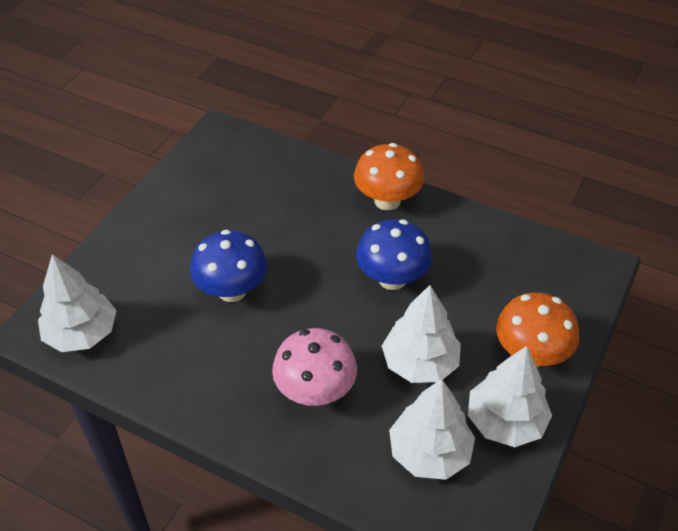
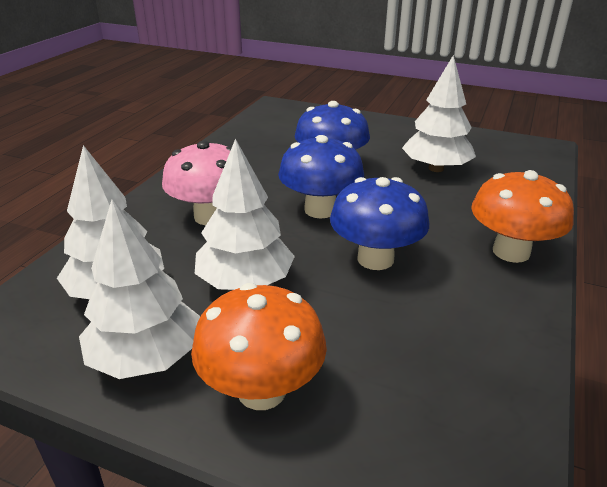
camera: 85 degrees right, 15 degrees down
white tree [38,254,117,352] -> white tree moved to [402,55,476,172]
none -> blue mushroom [278,135,364,219]

